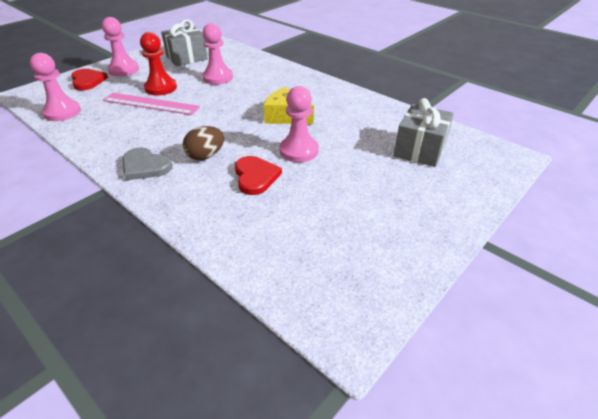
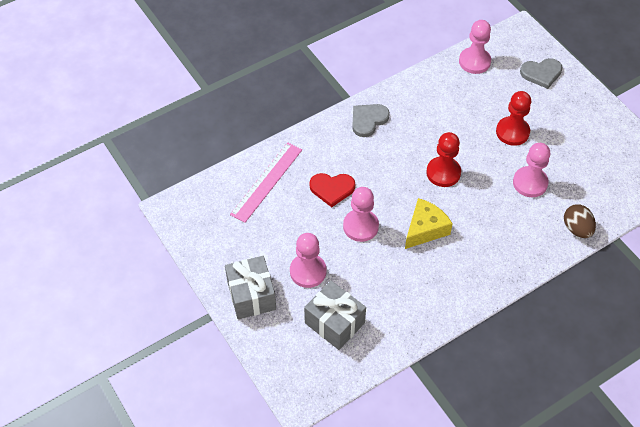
camera: 105 degrees right, 15 degrees up
red heart [71,69,108,90] -> grey heart [520,58,563,89]
pink pawn [102,17,139,76] -> pink pawn moved to [290,233,326,288]
pink ruler [103,93,200,115] -> pink ruler moved to [230,142,302,223]
grey gift [161,19,208,66] -> grey gift moved to [225,256,276,319]
brown egg [183,126,224,160] -> brown egg moved to [564,204,596,238]
none -> red pawn [426,132,461,187]

